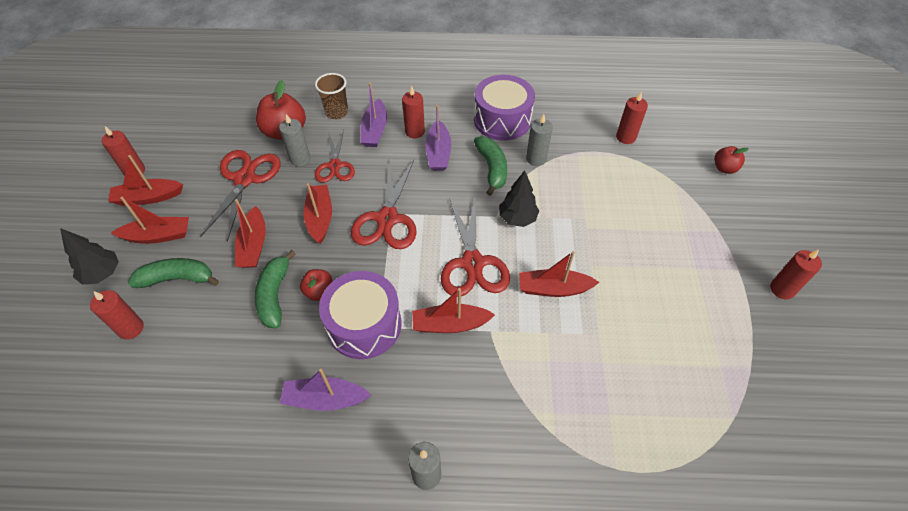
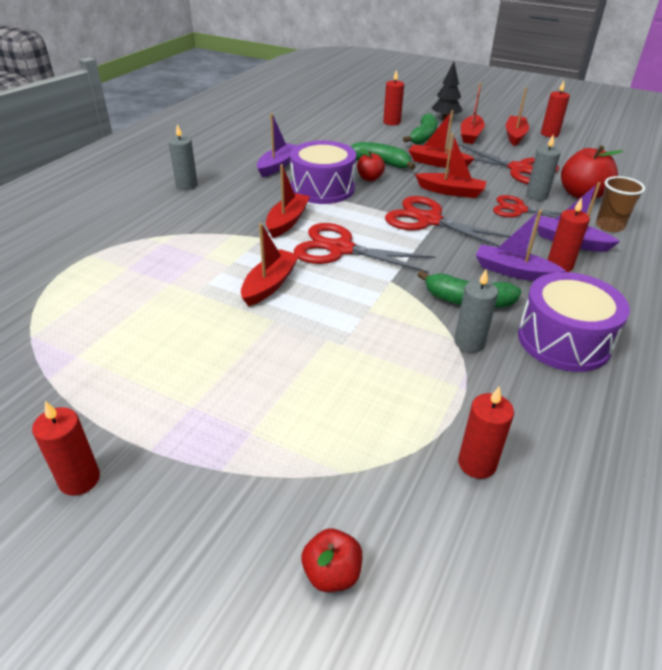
camera: 115 degrees right, 15 degrees down
black tree [499,170,539,227] -> none

